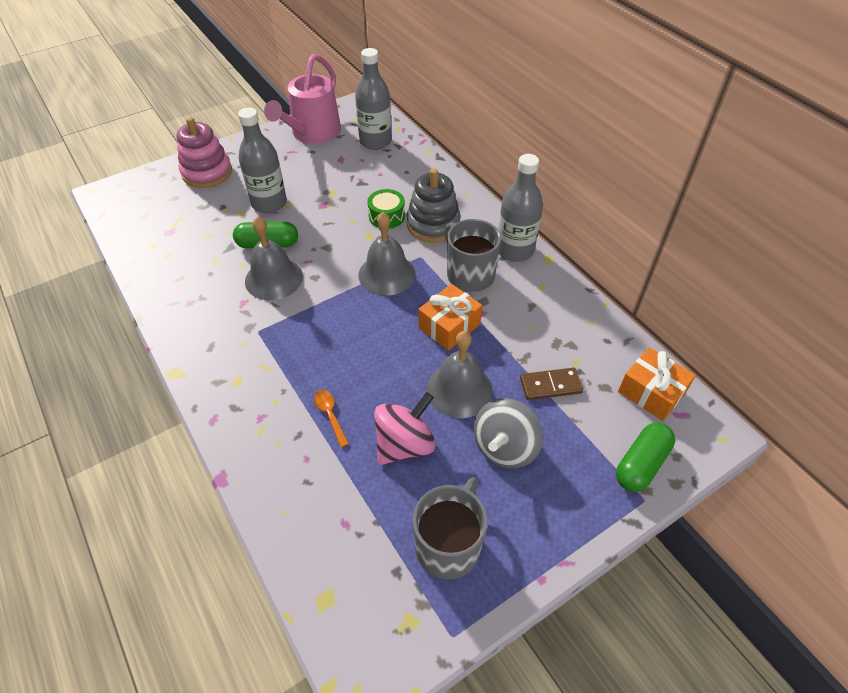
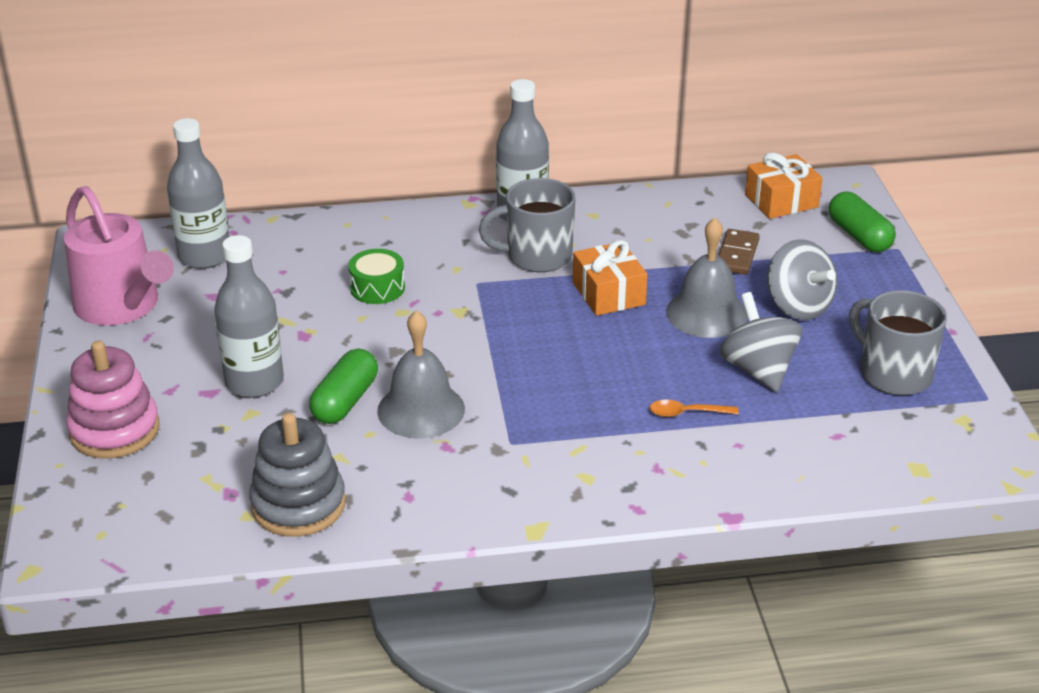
camera: 65 degrees left, 15 degrees down
grey bell [358,212,416,296] -> none
pink spinning top [374,392,435,465] -> grey spinning top [720,292,802,392]
grey stacking toy [406,168,461,242] -> grey stacking toy moved to [249,413,346,537]

